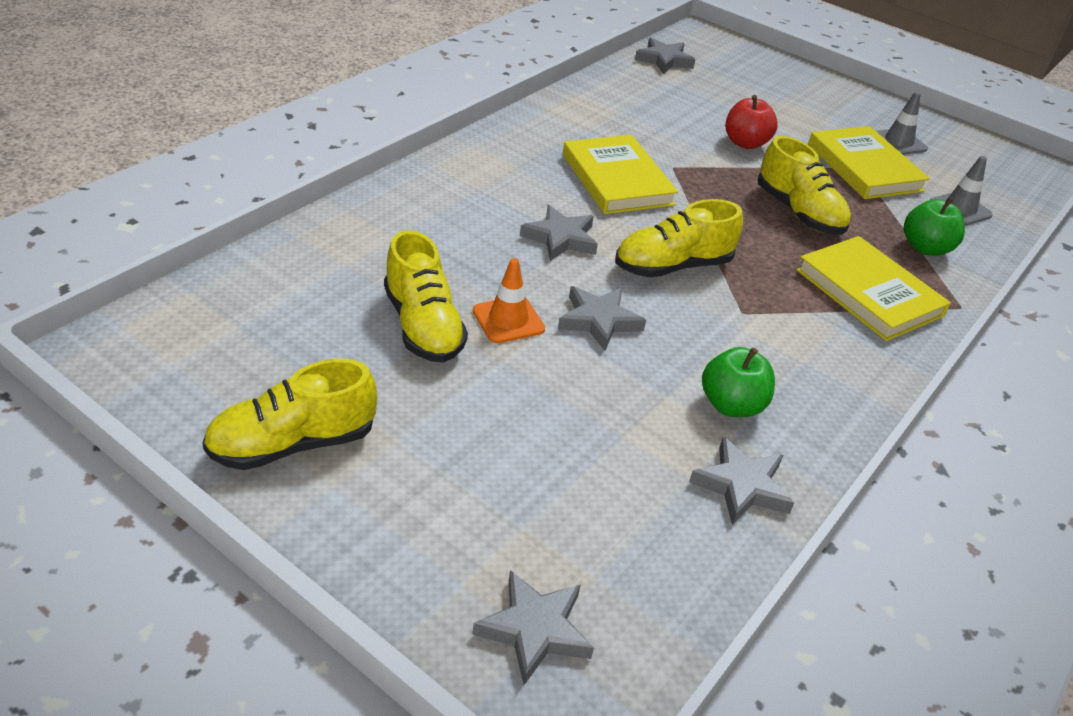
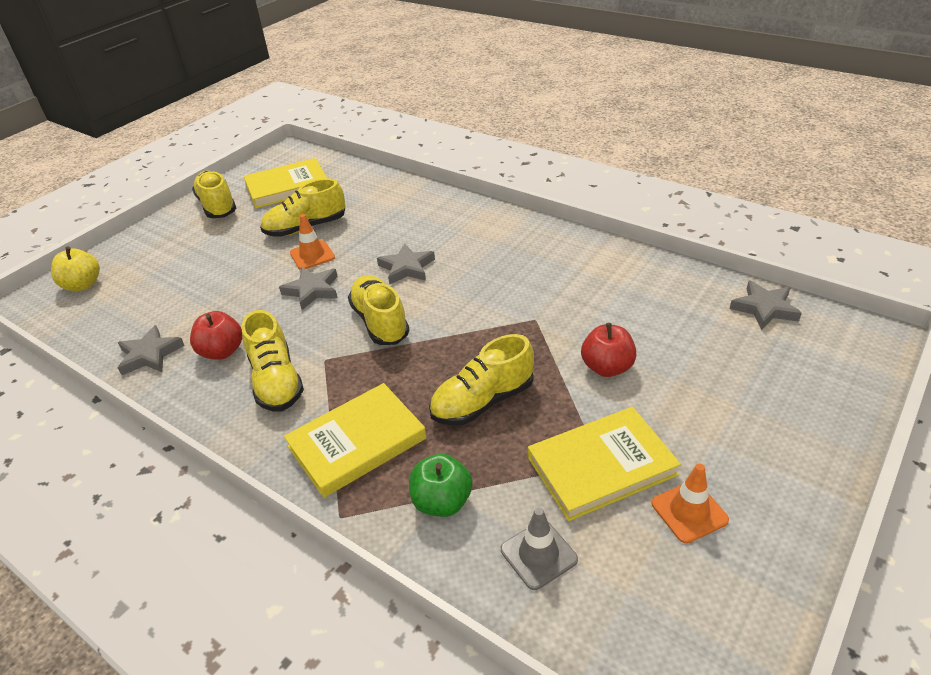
camera: 95 degrees right, 0 degrees up
grey star [473,570,594,685] -> yellow apple [51,247,100,291]
yellow book [563,135,678,214] -> yellow book moved to [244,158,327,208]
green apple [702,347,775,417] -> red apple [190,311,242,360]
grey traffic cone [876,92,928,155] -> orange traffic cone [652,463,729,543]
none -> yellow shoe [242,310,304,411]

